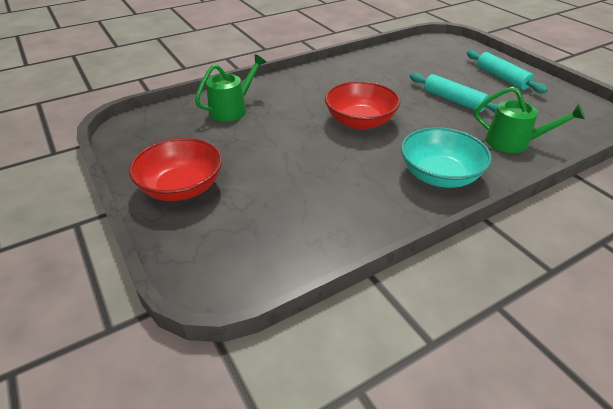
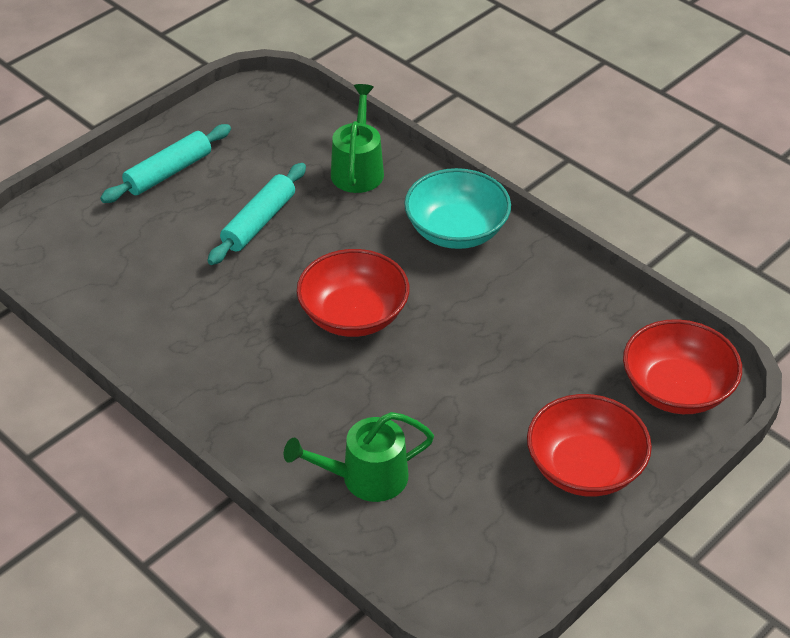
camera: 105 degrees left, 5 degrees up
green watering can [195,54,266,122] -> green watering can turned 45 degrees counterclockwise [284,412,434,502]
none -> red bowl [623,319,742,414]

